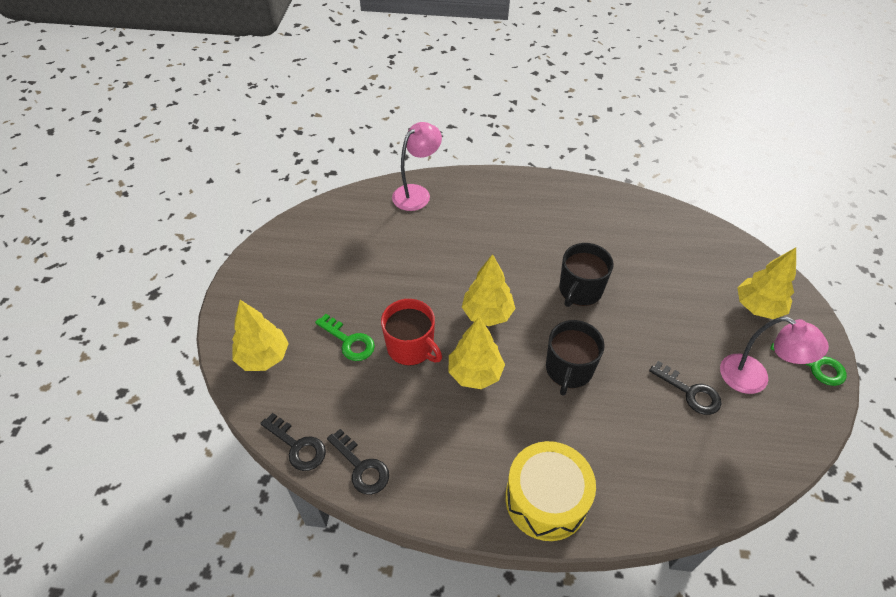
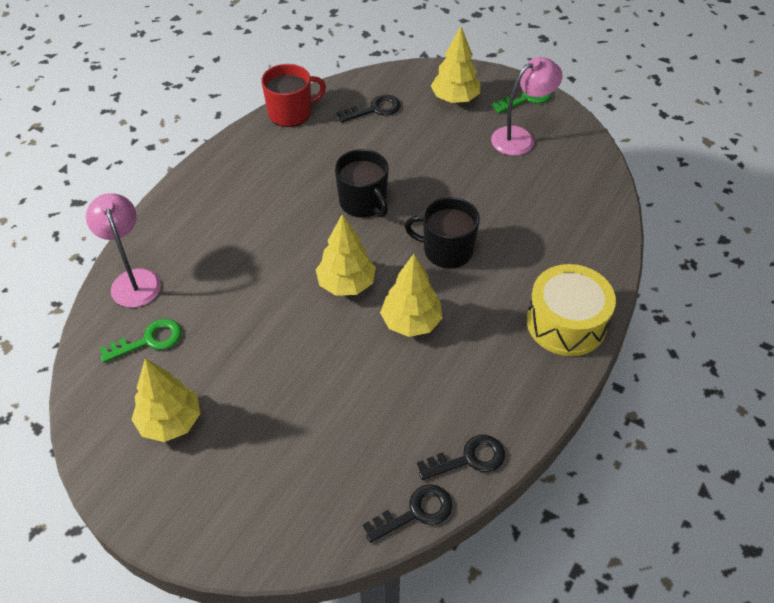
camera: 65 degrees left, 0 degrees up
yellow tree [232,300,289,371] -> yellow tree moved to [131,358,200,442]
green key [315,314,375,361] -> green key moved to [99,319,182,363]
red mug [381,299,442,366] -> red mug moved to [261,64,326,127]
black mug [546,320,605,396] -> black mug turned 150 degrees clockwise [405,197,480,269]
black key [649,361,721,415] -> black key moved to [337,95,401,123]

